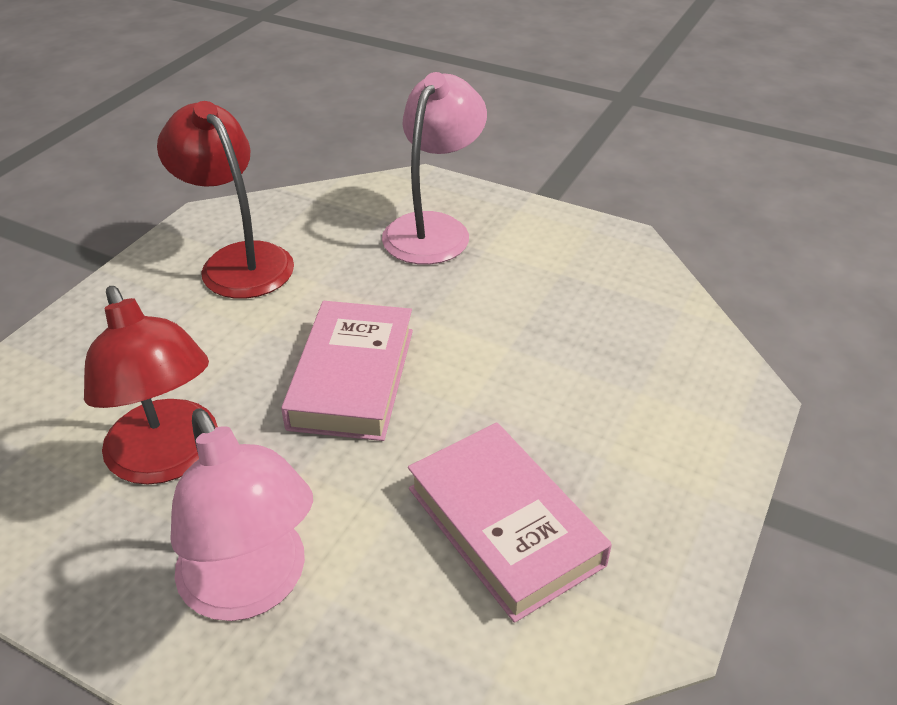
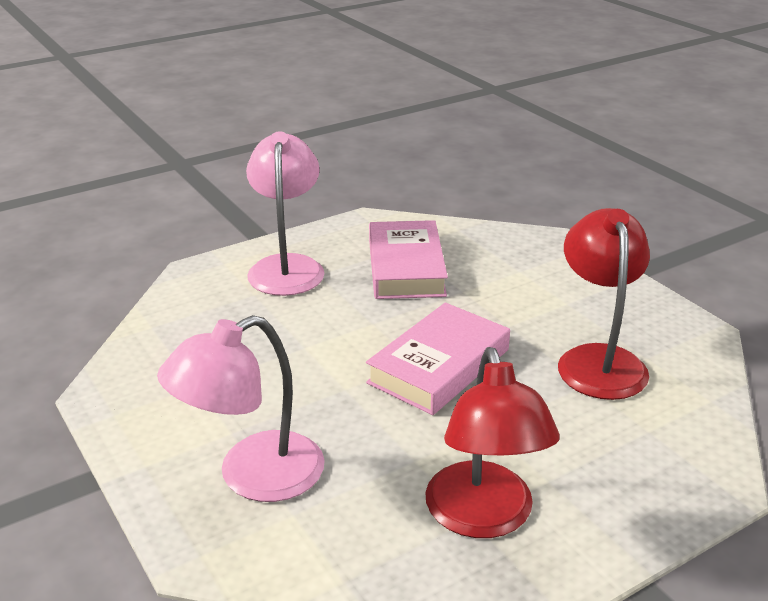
camera: 150 degrees left, 10 degrees down
pink lamp [170,408,313,621] -> pink lamp moved to [246,131,325,296]

